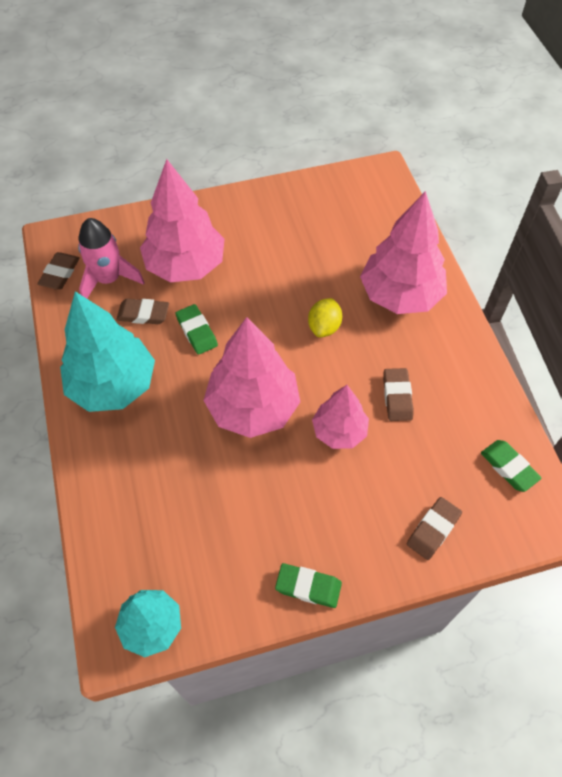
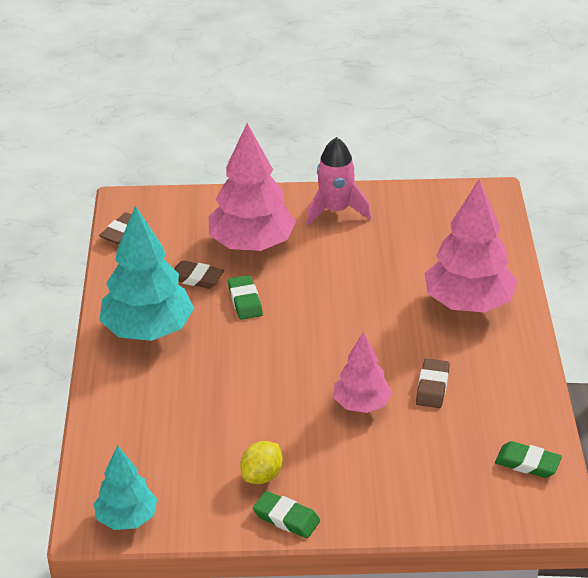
camera: 15 degrees right, 20 degrees down
pink rocket [78,218,145,298] -> pink rocket moved to [306,137,371,226]
pink tree [203,317,300,438] -> none
yellow lemon [308,298,342,337] -> yellow lemon moved to [240,441,283,484]
brown eraser [407,497,462,560] -> none
green eraser [481,440,542,492] -> green eraser turned 45 degrees counterclockwise [495,441,562,478]

